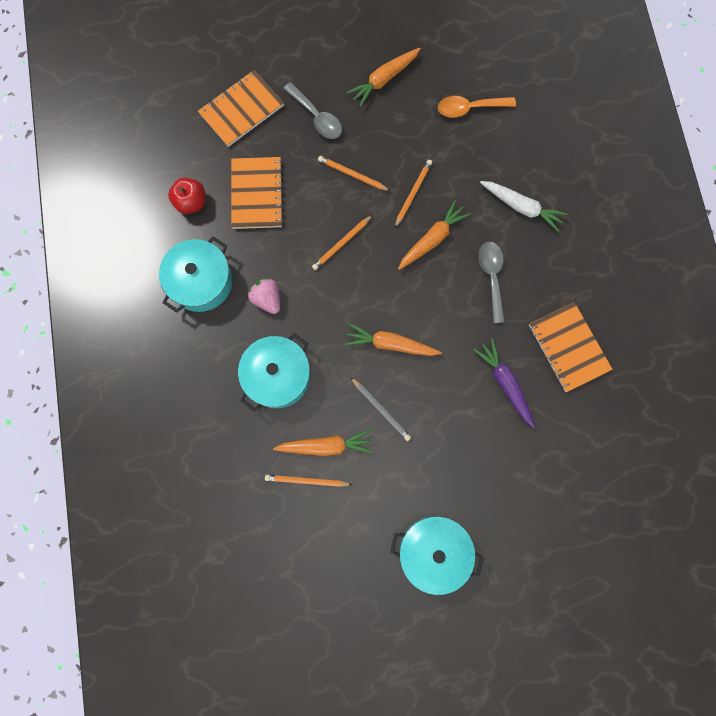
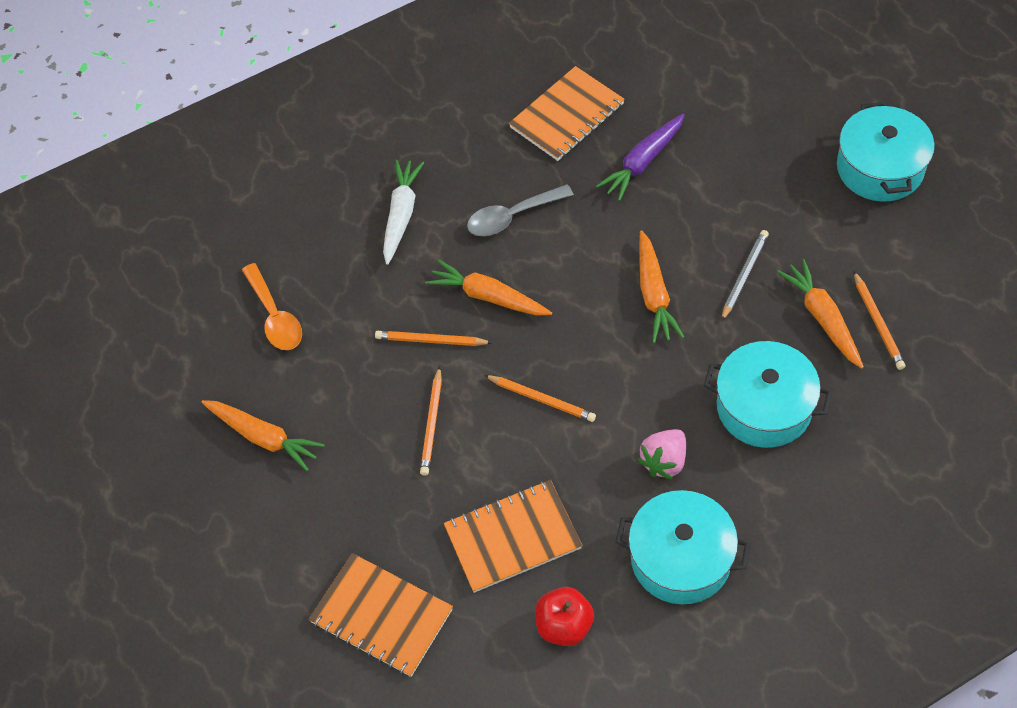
camera: 105 degrees left, 20 degrees down
grey spoon [283,82,342,139] -> none

